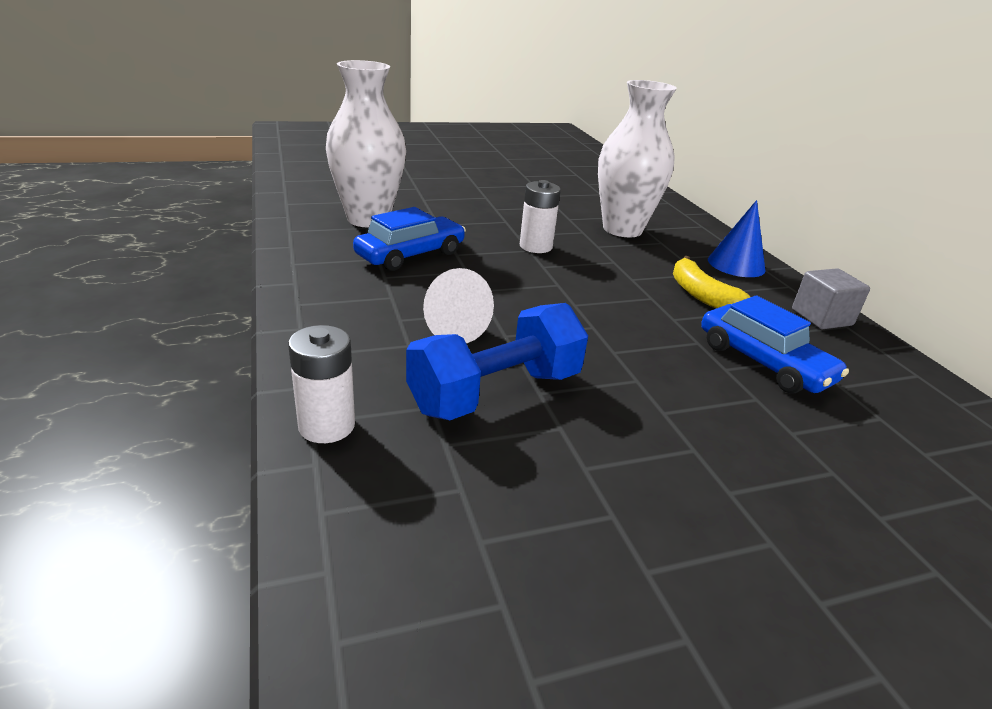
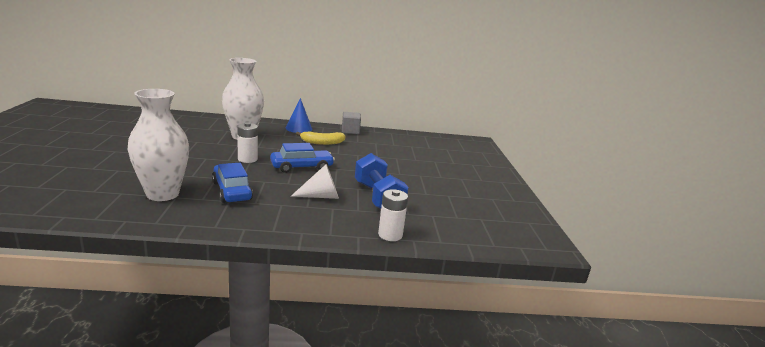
camera: 75 degrees left, 10 degrees down
blue car [701,295,849,393] -> blue car moved to [270,143,335,173]

